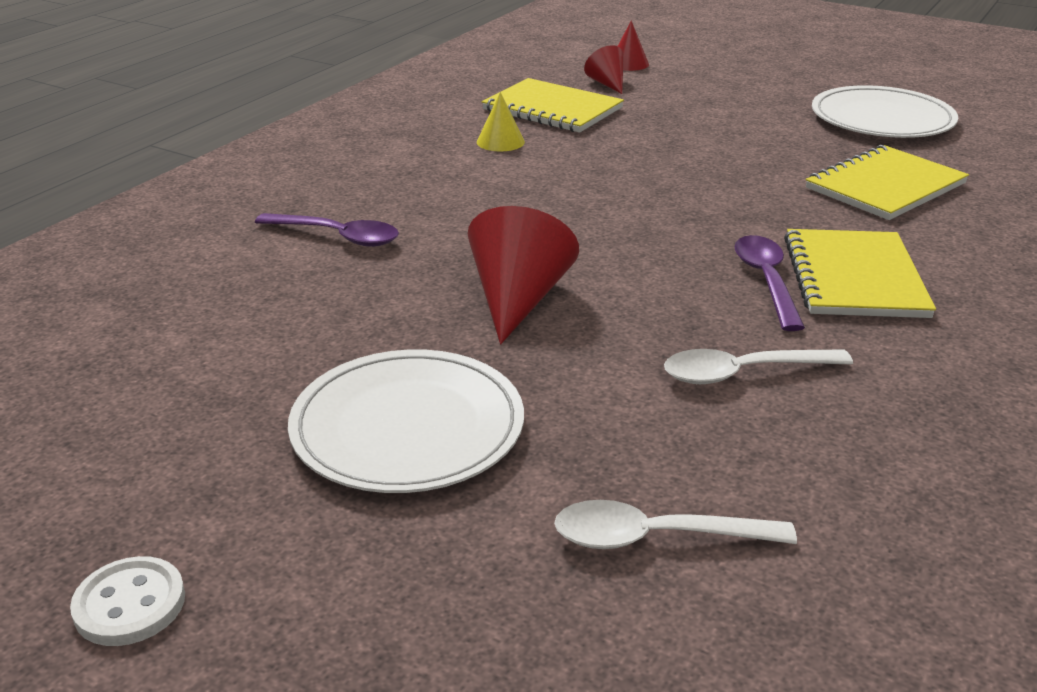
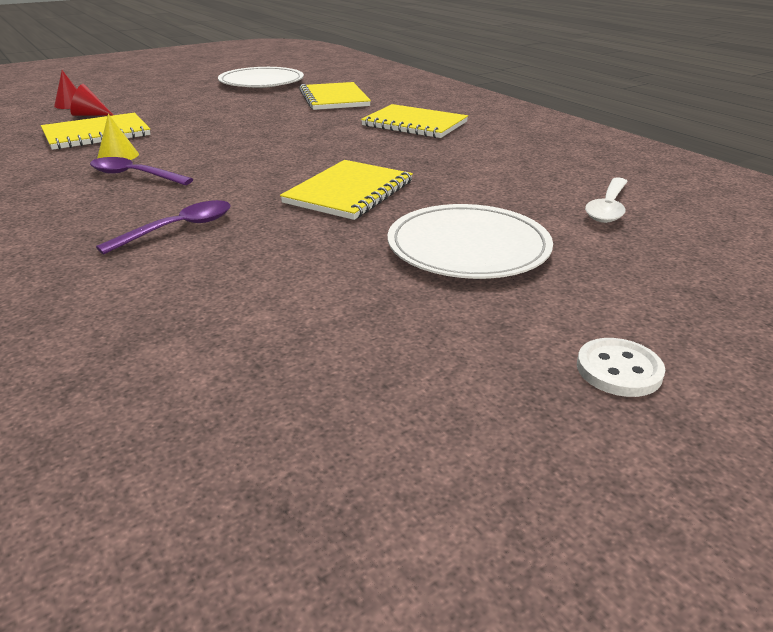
camera: 65 degrees left, 0 degrees up
red cone [468,206,579,344] -> yellow notebook [280,160,413,220]
white spoon [664,349,853,384] -> none
purple spoon [735,235,805,331] -> purple spoon moved to [90,157,193,185]

